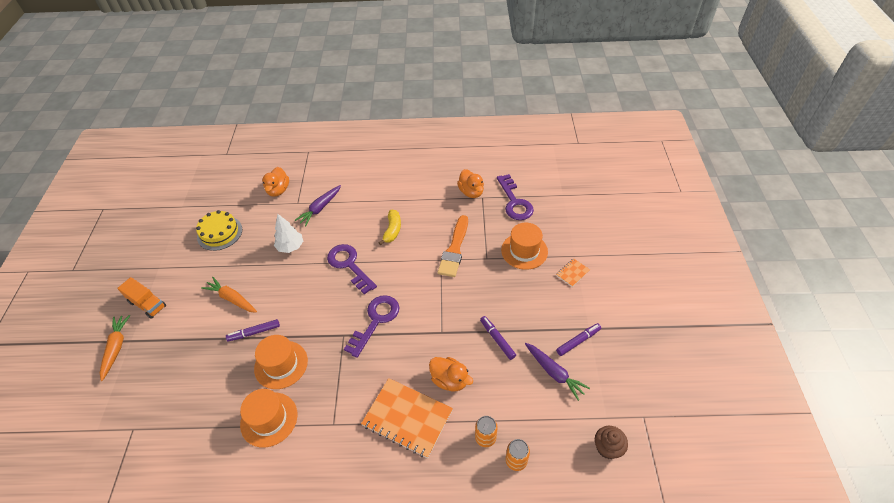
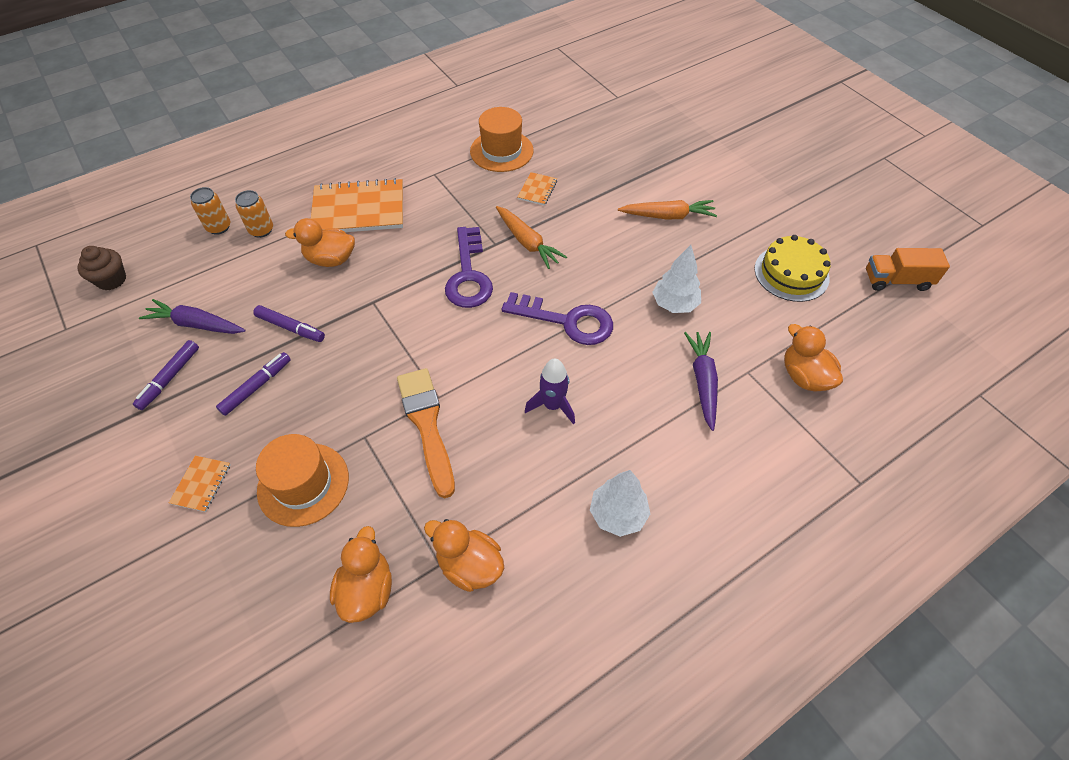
camera: 145 degrees right, 5 degrees up
orange carrot [100,315,130,381] -> orange carrot moved to [496,206,567,269]
orange truck [117,277,166,319] -> orange truck moved to [866,248,950,291]
purple marker [226,319,280,342] -> purple marker moved to [216,352,291,416]
orange hat [254,335,308,389] -> orange notebook [518,172,557,205]
yellow banana [379,210,401,245] -> purple rocket [525,358,575,424]
purple key [497,174,534,220] -> orange duck [330,526,392,623]
none -> white tree [590,470,650,537]

